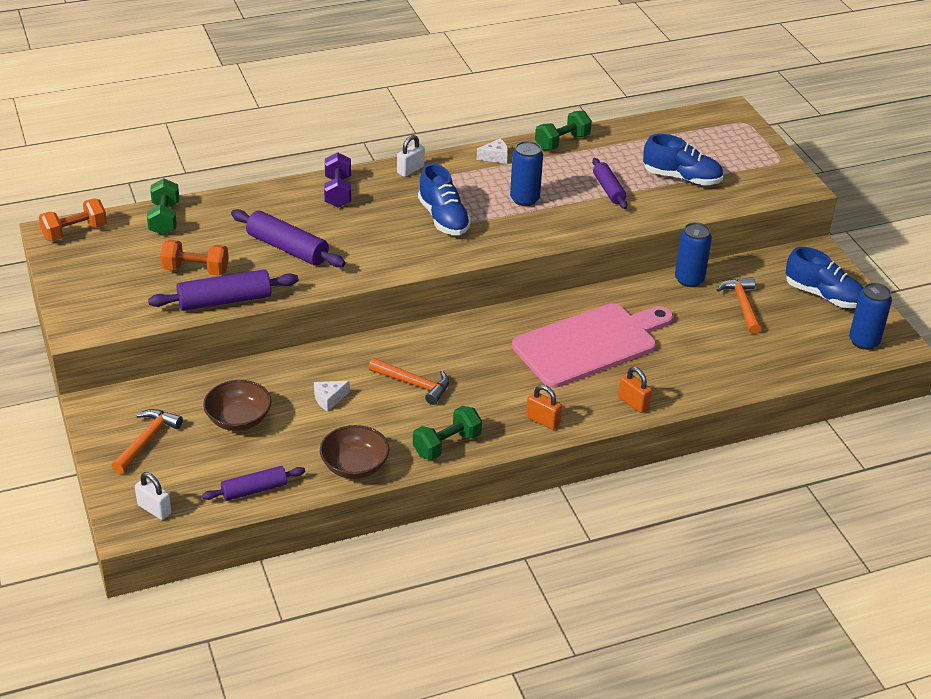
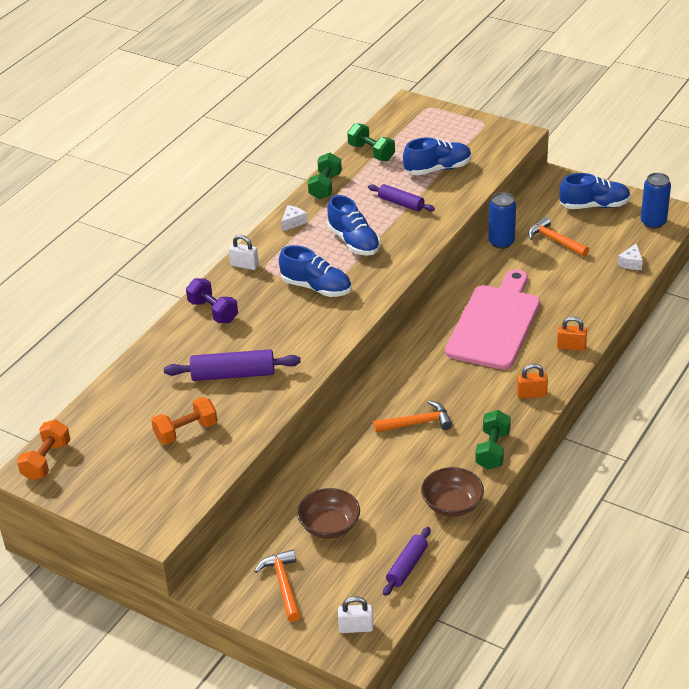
camera: 35 degrees left, 0 degrees up
green dumbbell [147,178,179,235] -> green dumbbell moved to [347,123,395,161]
purple rolling pin [148,269,299,311] -> none
white cheese [314,381,350,411] -> white cheese moved to [618,243,643,270]
white padlock [397,135,425,177] -> white padlock turned 75 degrees counterclockwise [229,235,259,270]
blue can [510,141,543,206] -> blue shoe [327,195,380,256]

